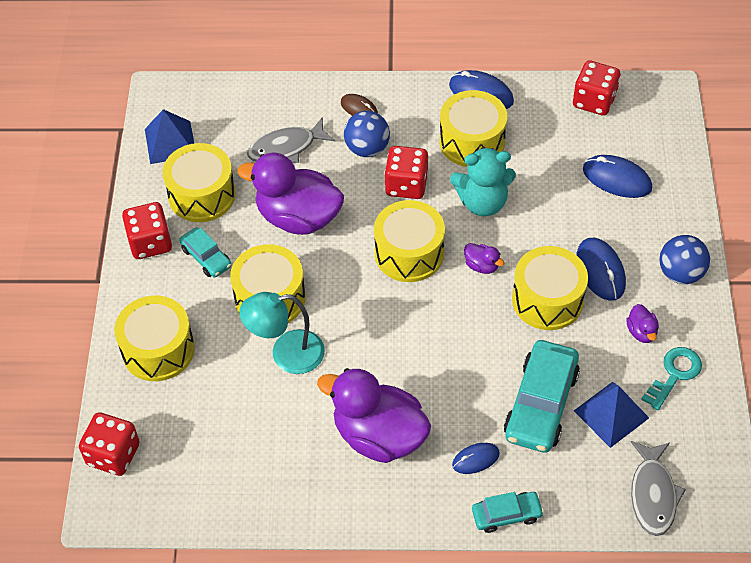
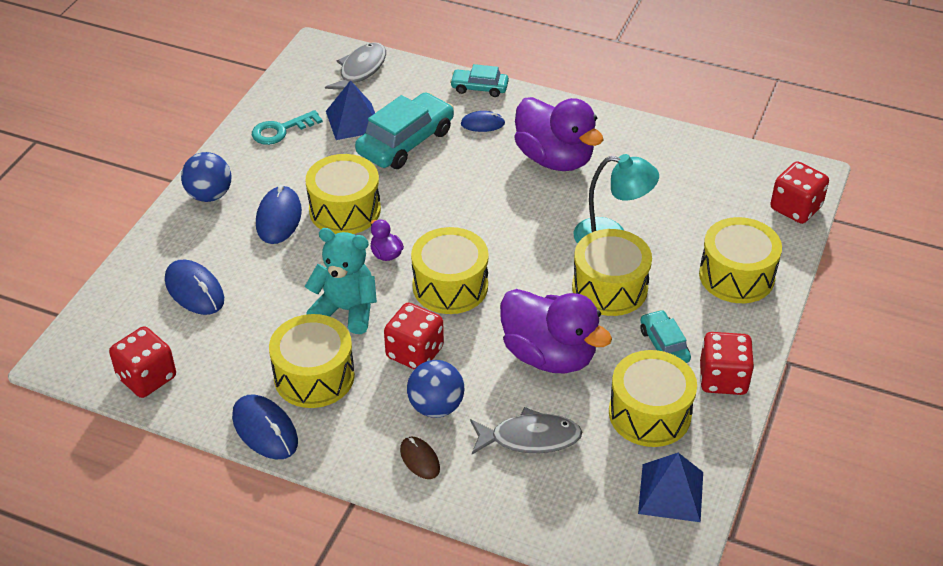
camera: 160 degrees left, 10 degrees down
purple duck [626,304,659,343] -> none

